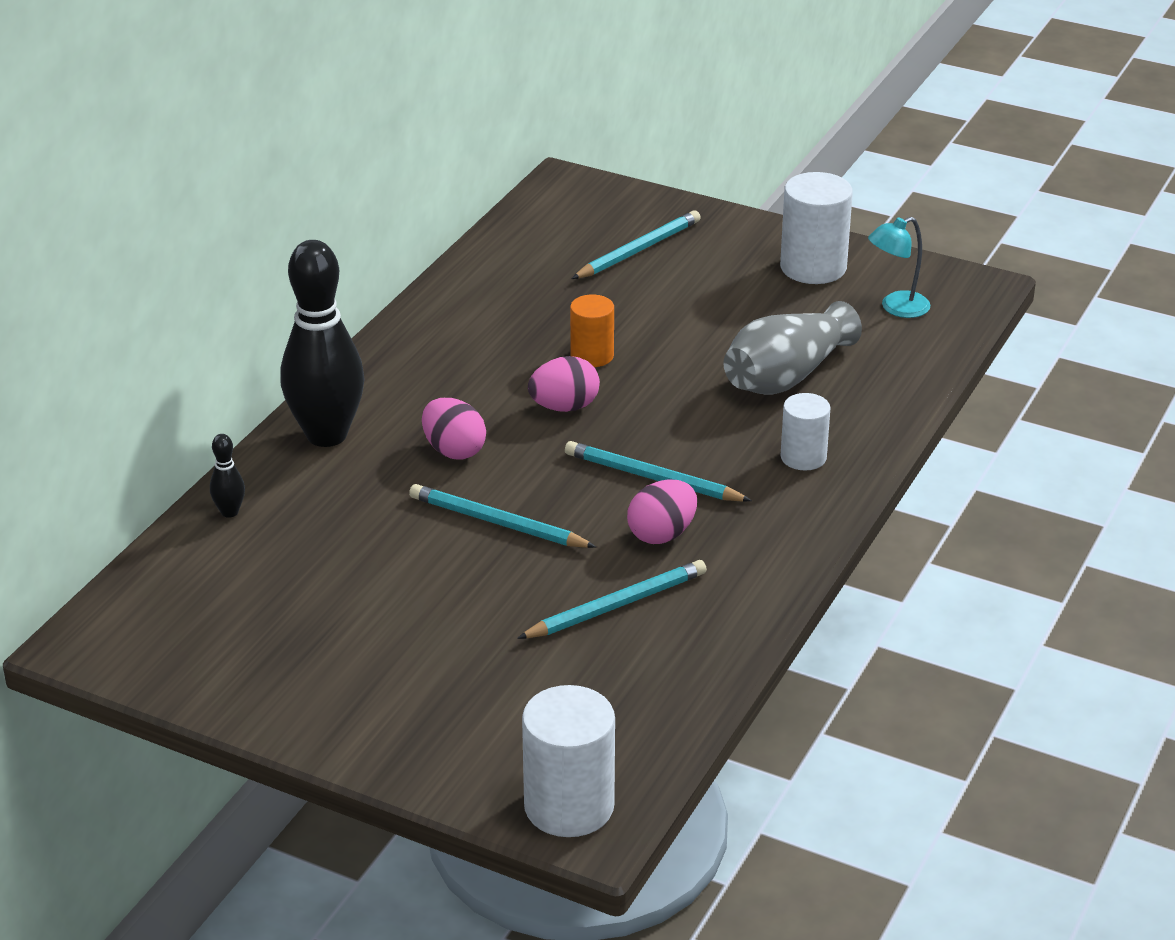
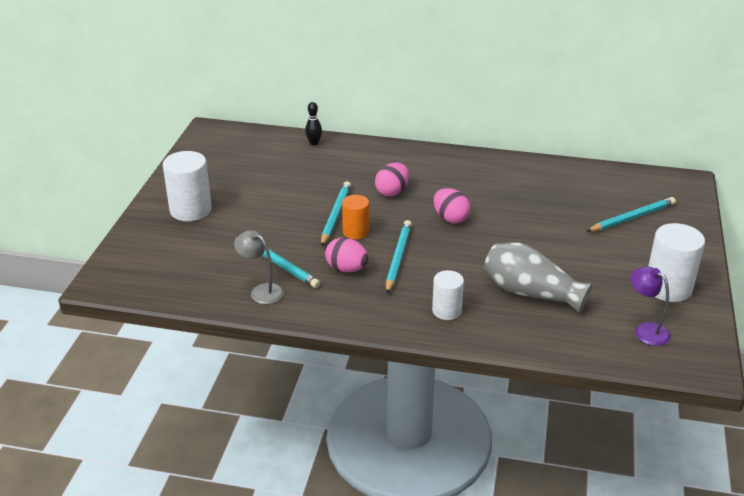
camera: 75 degrees right, 0 degrees up
black bowling pin [280,240,364,447] -> none
white cylinder [522,685,615,837] -> white cylinder moved to [163,151,212,221]
orange cylinder [570,295,614,367] -> orange cylinder moved to [342,195,369,239]
turquoise pencil [572,210,701,279] -> turquoise pencil turned 60 degrees counterclockwise [587,197,676,232]
turquoise lamp [868,217,930,318] -> purple lamp [630,266,671,346]
none -> grey lamp [234,230,284,304]

